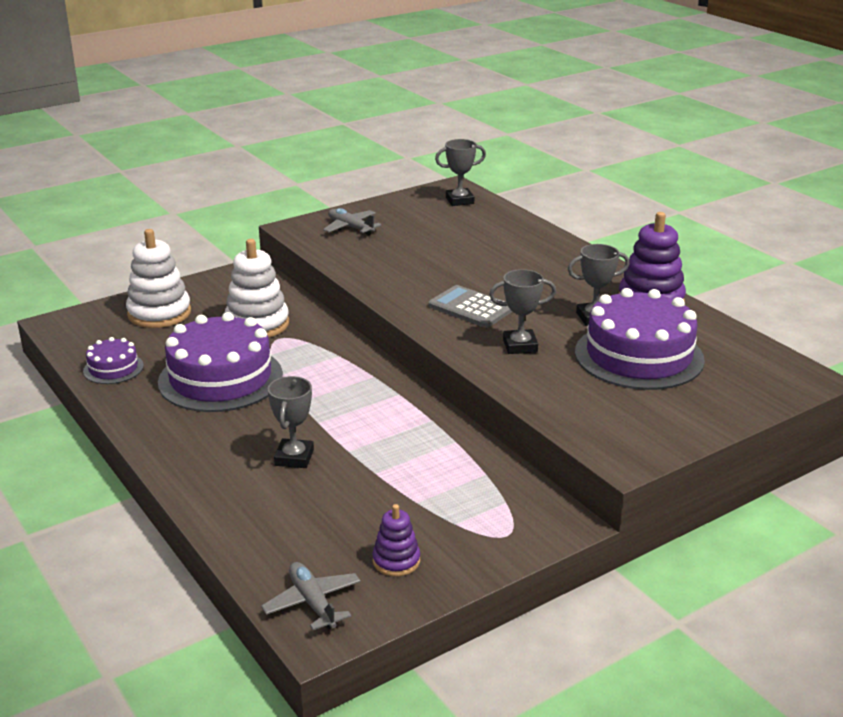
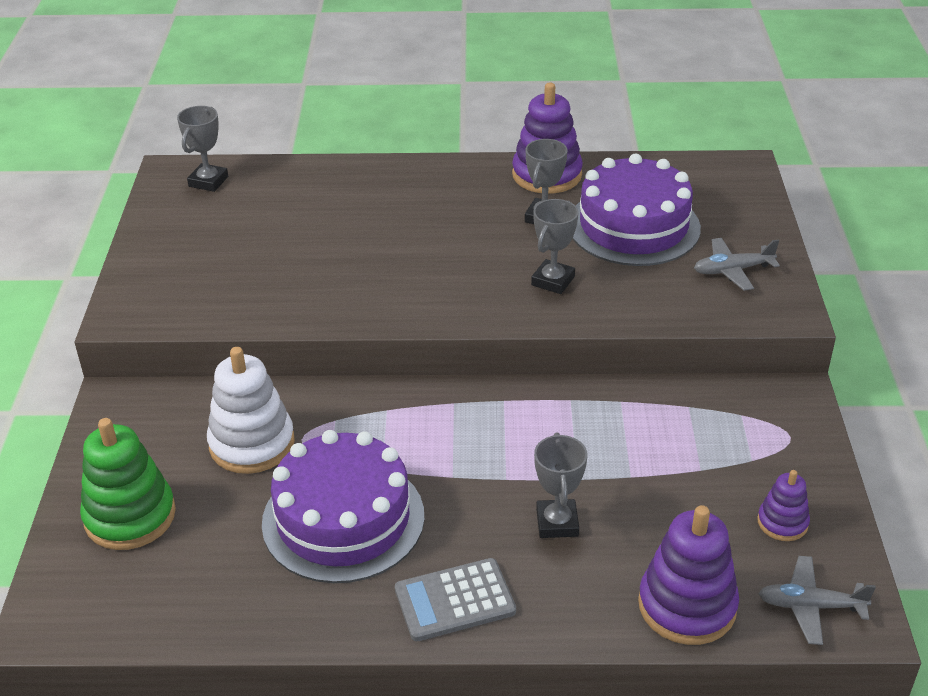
camera: 55 degrees left, 10 degrees up
purple cake [83,337,144,384] -> none
white stacking toy [126,229,191,328] -> green stacking toy [80,418,176,550]
grey trophy [267,376,314,468] -> grey trophy turned 45 degrees clockwise [534,432,587,538]
grey plane [323,208,381,236] -> grey plane moved to [694,238,780,291]
grey calculator [428,285,512,328] -> grey calculator moved to [395,558,516,641]
none -> purple stacking toy [638,505,739,645]

